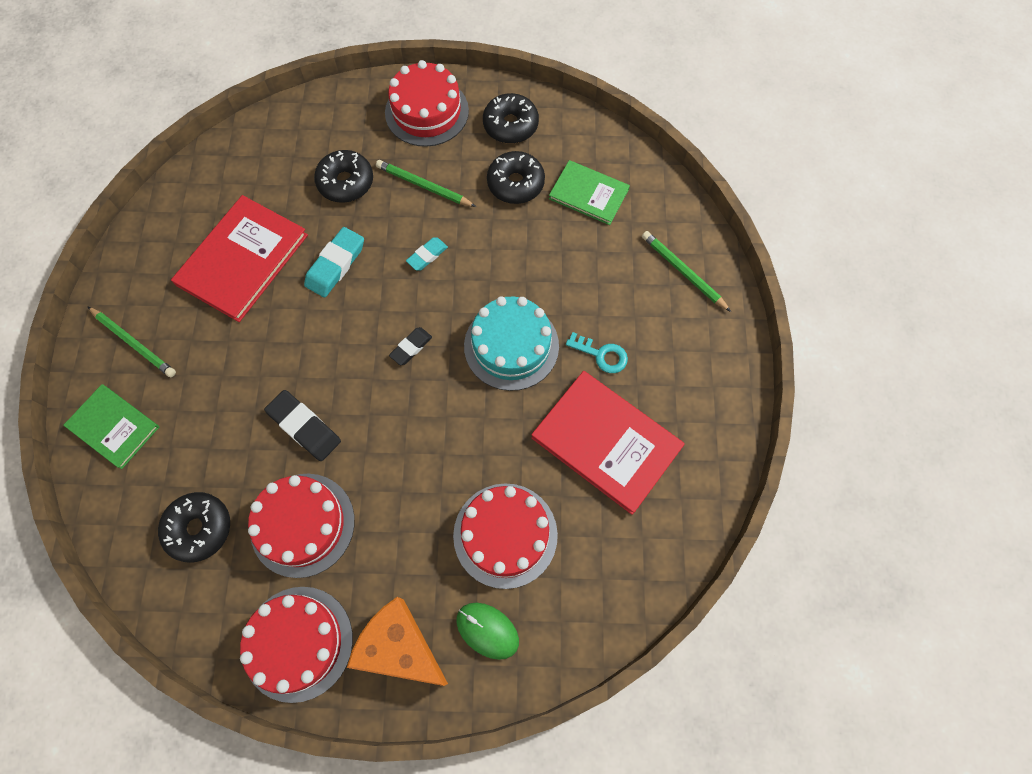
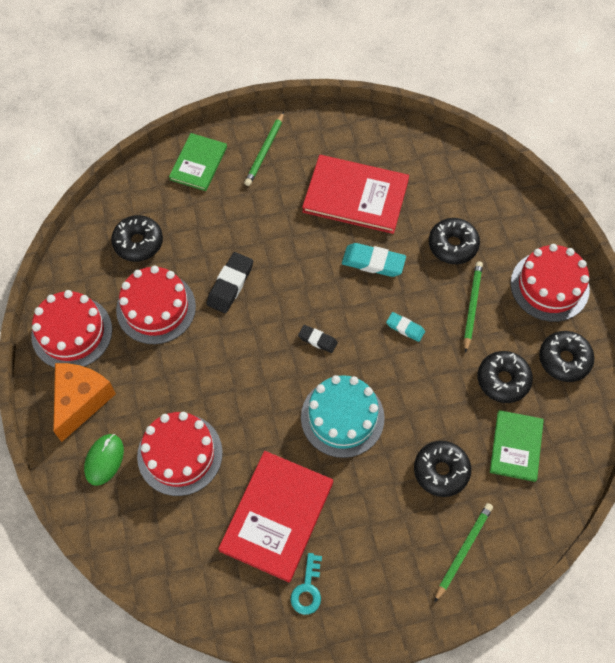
camera: 75 degrees right, 5 degrees down
turquoise key [566,332,628,373] -> turquoise key moved to [291,553,322,615]
none -> black donut [414,441,471,497]

